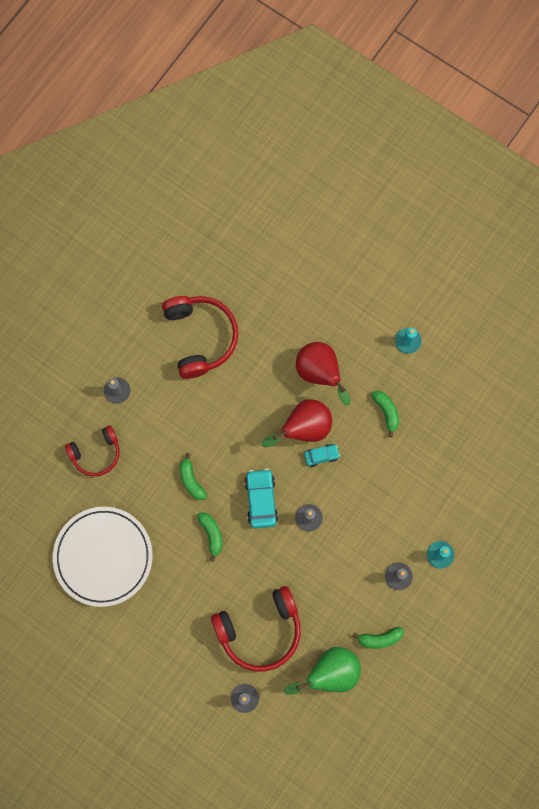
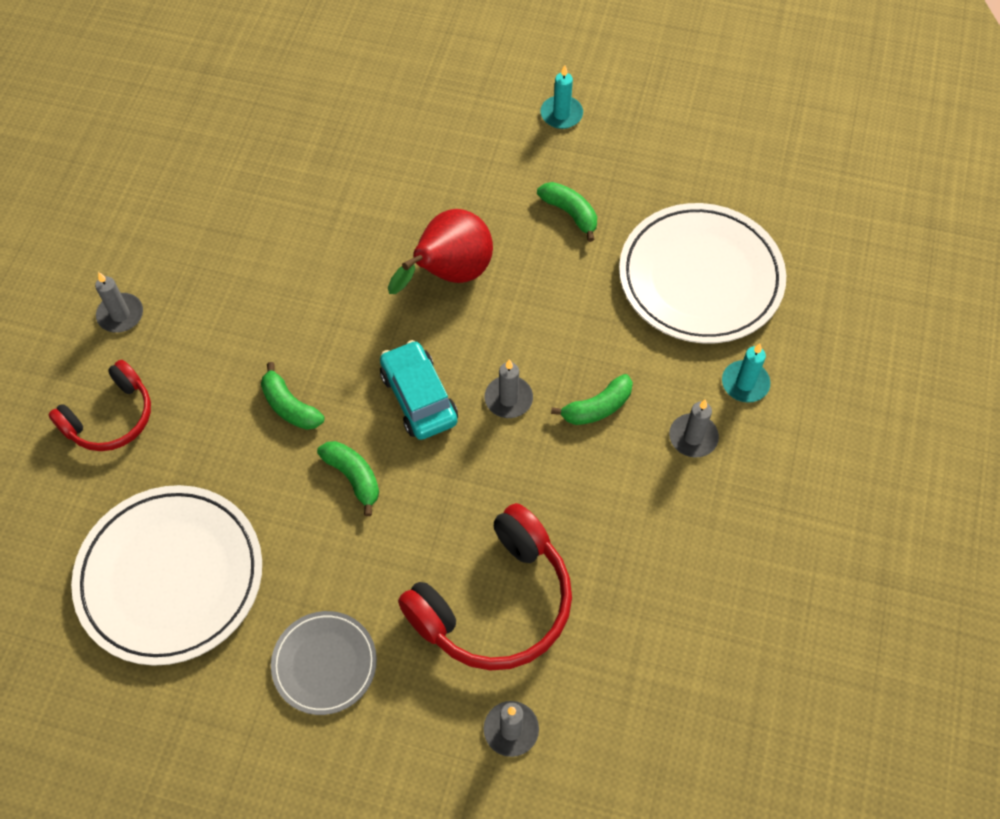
camera: 20 degrees left, 15 degrees down
red headphones [162,296,238,379] -> none
green pear [284,647,361,695] -> none
red pear [296,342,351,406] -> none
turquoise car [304,444,340,467] -> none
green banana [352,627,404,649] -> green banana moved to [551,374,633,425]
none -> grey plate [271,611,377,715]
none -> white plate [619,203,786,343]

